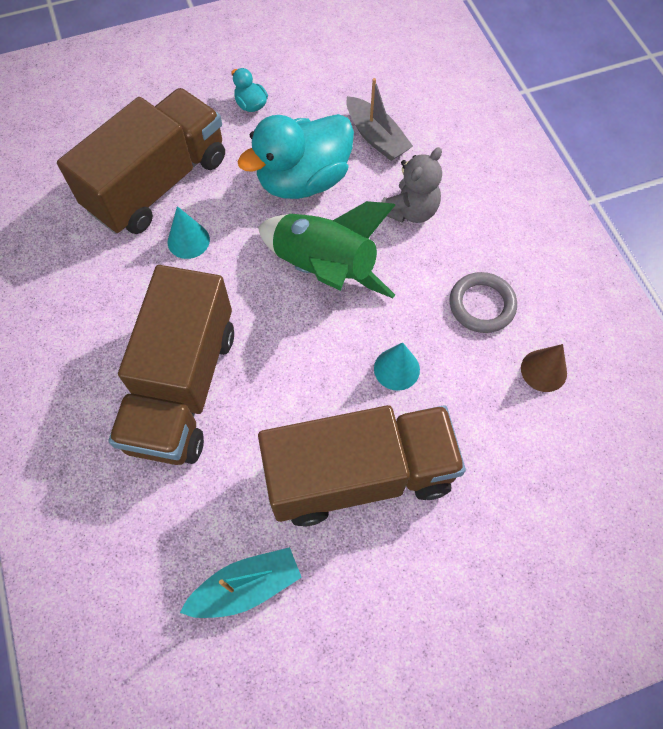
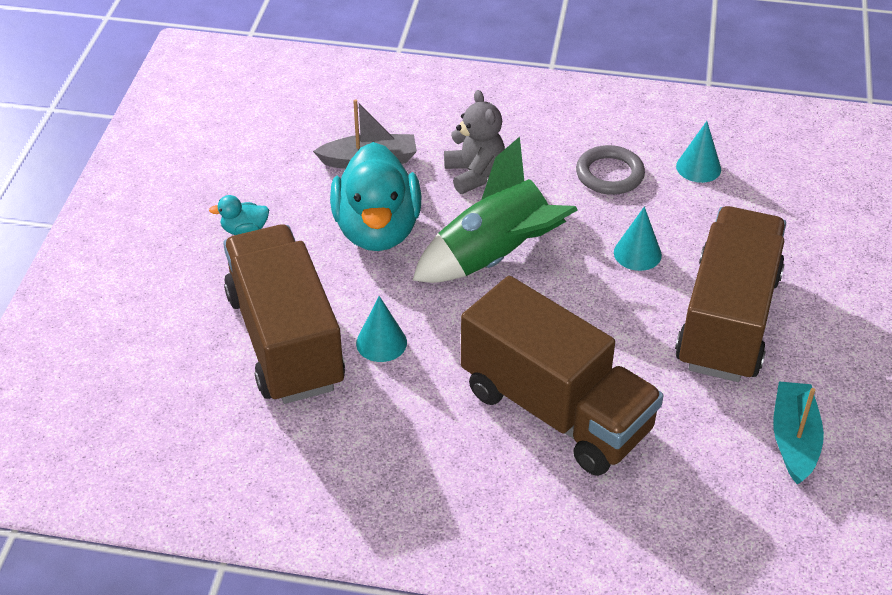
camera: 60 degrees left, 20 degrees down
brown cone [521,344,567,392] -> turquoise cone [676,121,721,183]

